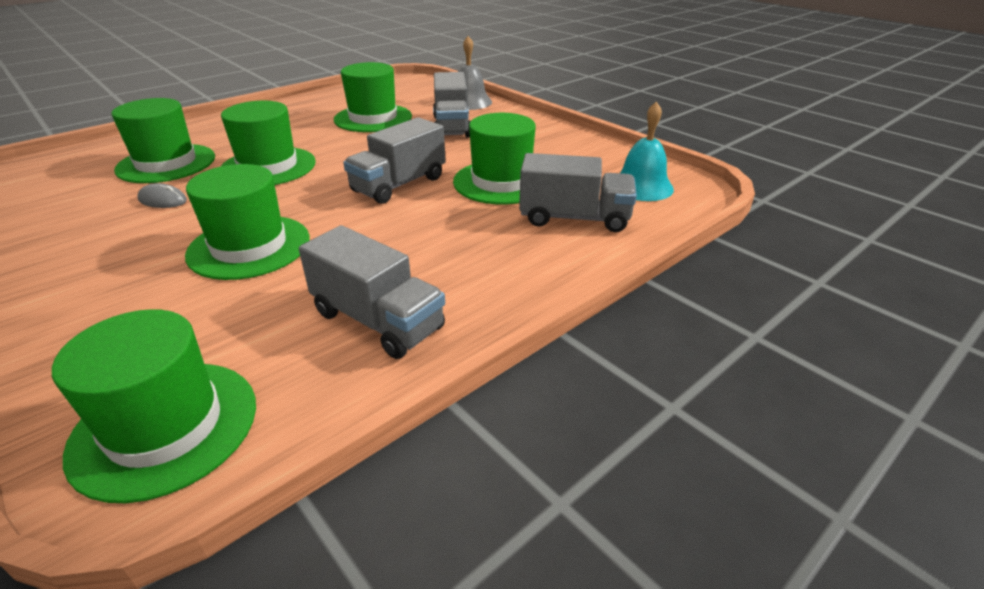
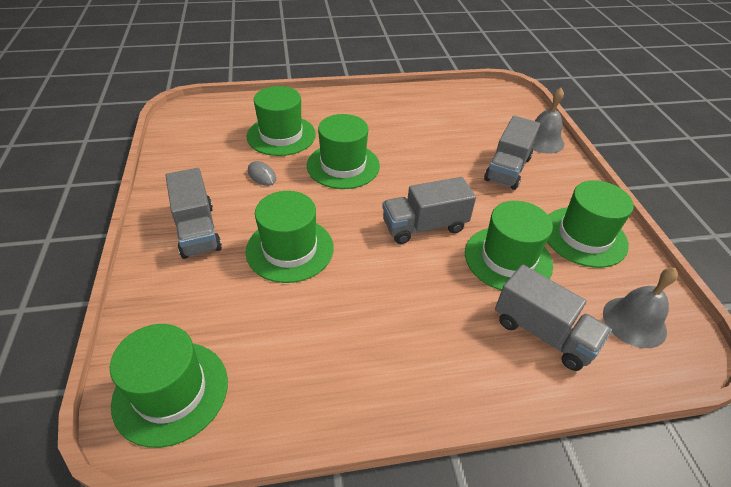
camera: 30 degrees right, 10 degrees up
grey truck [299,225,445,359] -> grey truck moved to [166,168,222,259]
green hat [334,62,412,132] -> green hat moved to [547,180,634,268]
turquoise bell [620,101,674,201] -> grey bell [603,268,678,348]

